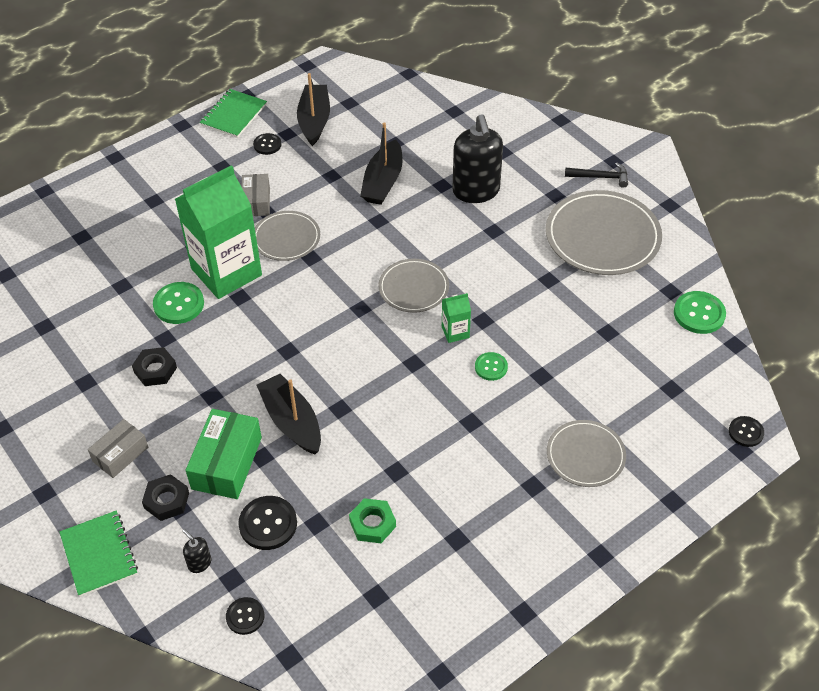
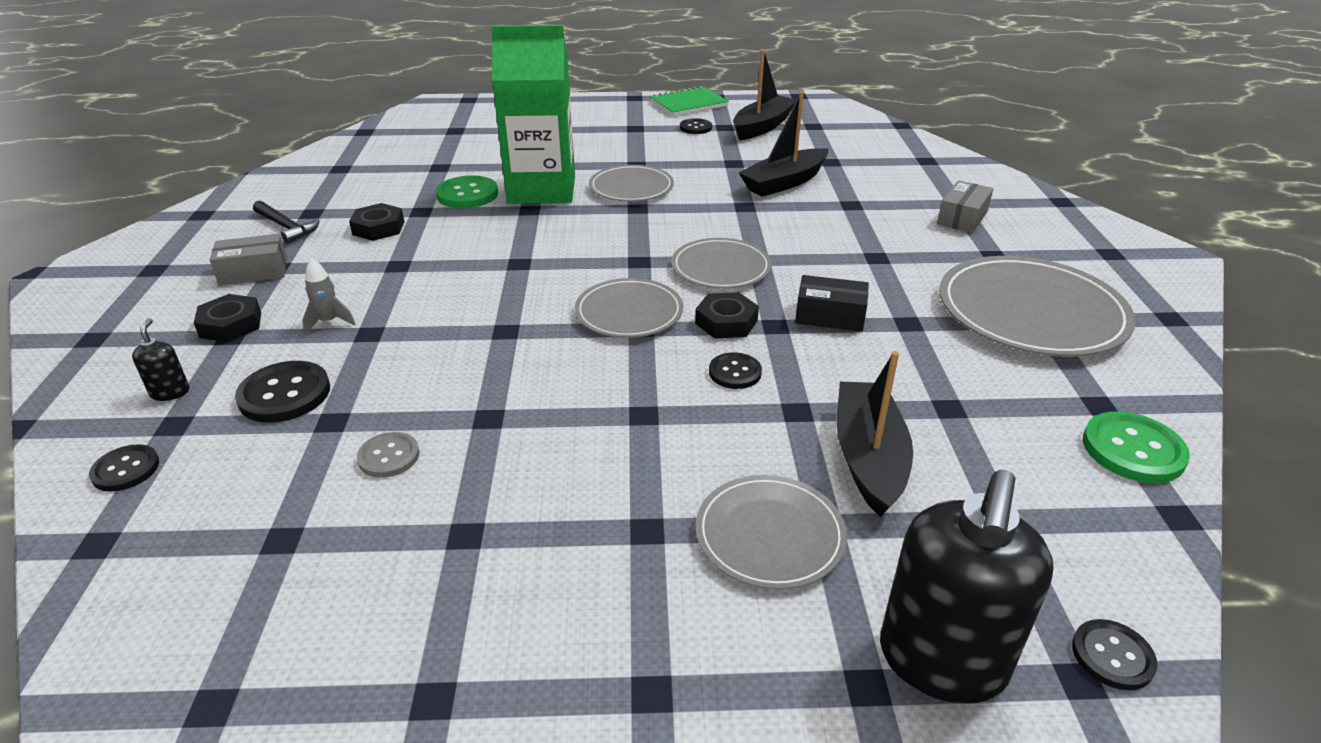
camera: 35 degrees right, 15 degrees down
green notebook [60,511,138,597] -> none
green box [186,409,262,499] -> grey rocket [302,258,355,335]
grey box [242,174,270,216] -> grey box moved to [937,180,993,233]
black boat [257,374,321,455] -> black boat moved to [837,351,913,517]
green nut [349,498,396,543] -> grey button [357,432,419,478]
green carton [442,293,471,343] -> black nut [695,292,759,339]
black soap dispenser [452,114,503,203] -> black soap dispenser moved to [880,470,1054,704]
green button [475,352,508,381] -> black button [709,352,762,389]
black hammer [565,163,628,188] -> black hammer moved to [253,201,319,244]
none -> grey plate [575,278,683,338]
none -> black box [795,275,869,332]

